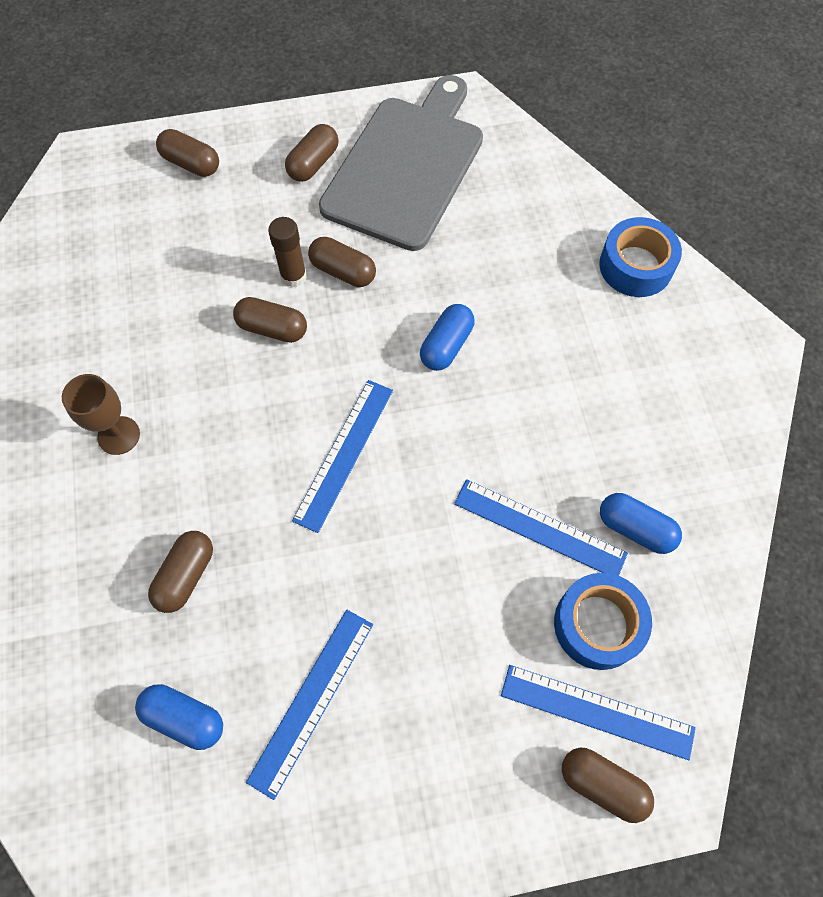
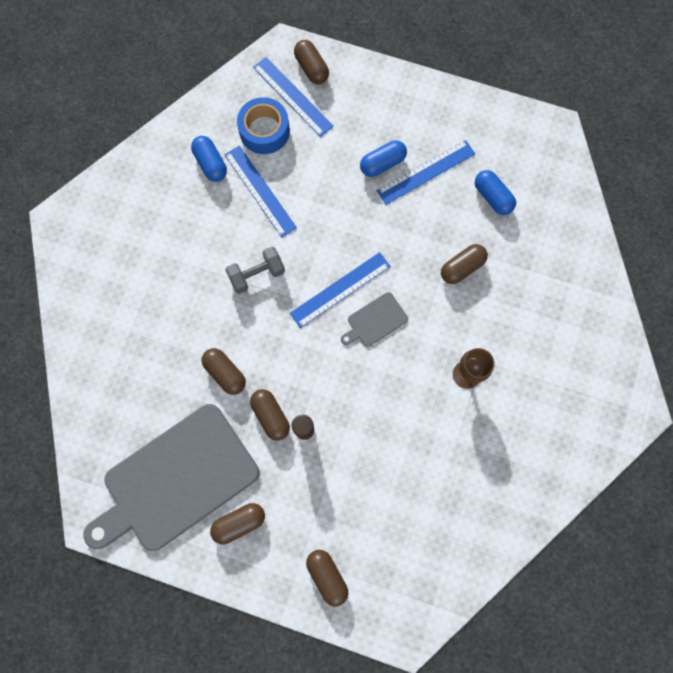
camera: 150 degrees left, 10 degrees up
brown capsule [233,297,307,343] -> brown capsule moved to [202,348,246,395]
blue capsule [420,304,475,371] -> blue capsule moved to [360,140,407,177]
blue tape [599,217,682,297] -> none
none -> grey dumbbell [225,247,285,294]
none -> grey cutting board [341,292,408,347]

